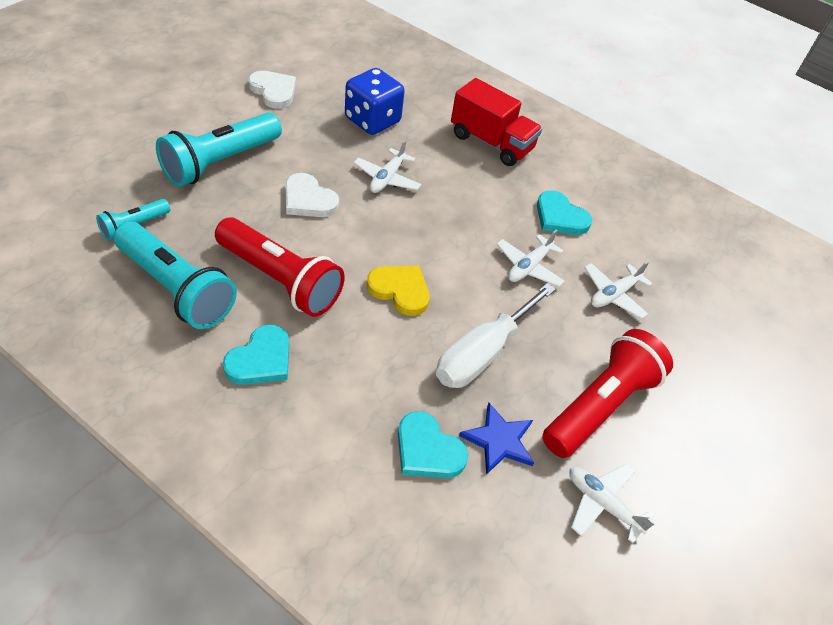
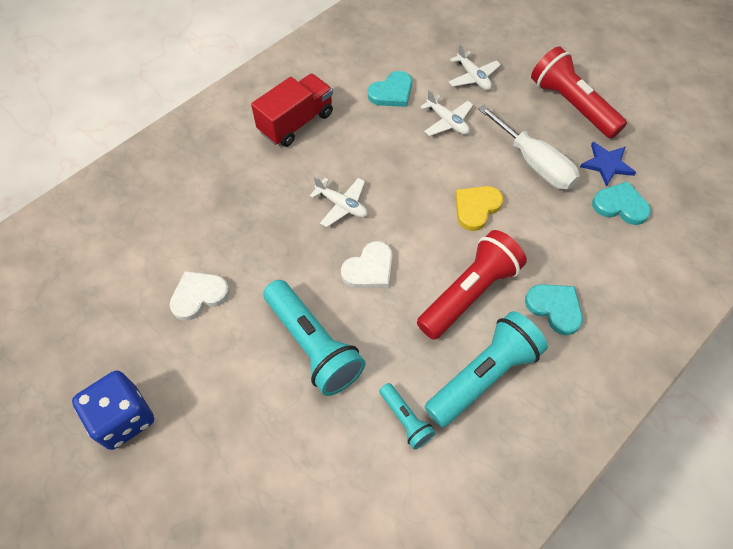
camera: 75 degrees left, 10 degrees up
blue dice [345,68,405,135] -> blue dice moved to [72,370,154,450]
turquoise heart [398,411,468,478] -> turquoise heart turned 120 degrees counterclockwise [592,181,651,225]
white plane [569,464,655,543] -> none

